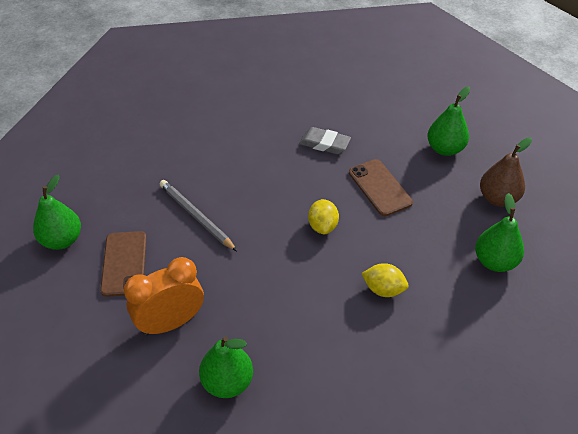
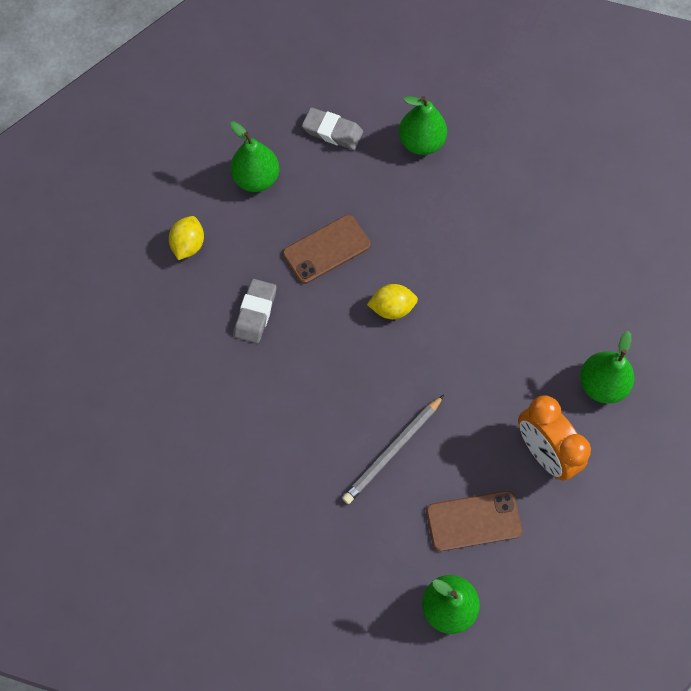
camera: 95 degrees left, 20 degrees up
yellow lemon [361,263,408,297] -> yellow lemon moved to [169,216,204,260]
brown pear [480,137,532,207] -> grey eraser [302,107,363,150]

